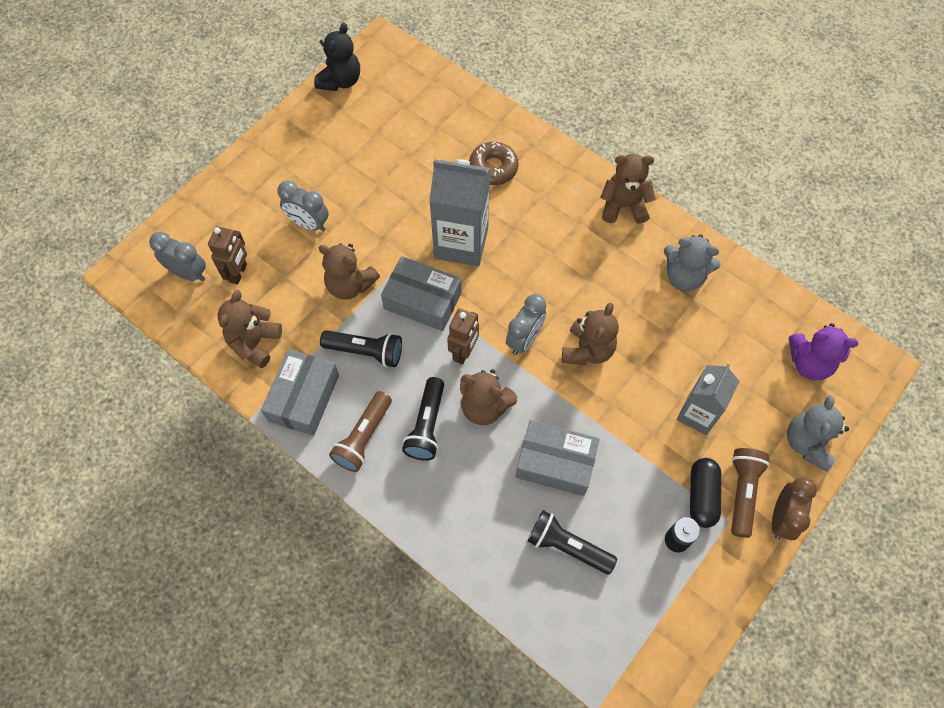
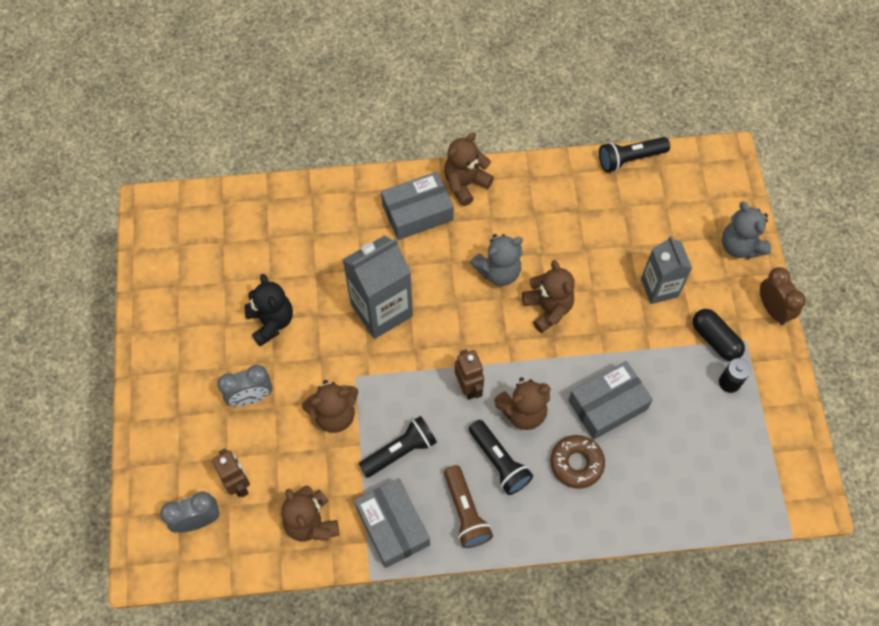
camera: 45 degrees left, 0 degrees up
black teddy bear [314,23,360,91] -> black teddy bear moved to [245,274,293,346]
grey box [381,256,462,331] -> grey box moved to [381,172,454,240]
brown donut [469,142,519,185] -> brown donut moved to [550,435,605,489]
grey clock [506,294,546,355] -> none
black flashlight [528,510,617,574] -> black flashlight moved to [599,137,670,172]
grey teddy bear [664,234,720,291] -> grey teddy bear moved to [470,234,523,286]
brown flashlight [731,448,770,538] -> none
purple teddy bear [789,323,858,380] -> none

